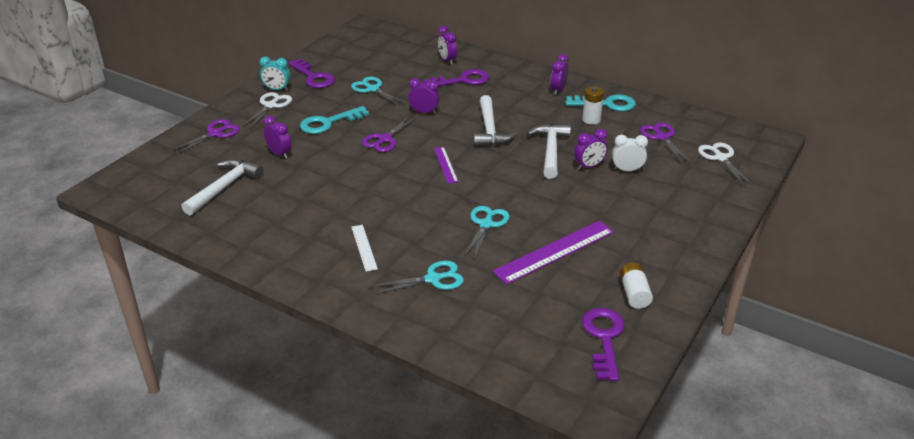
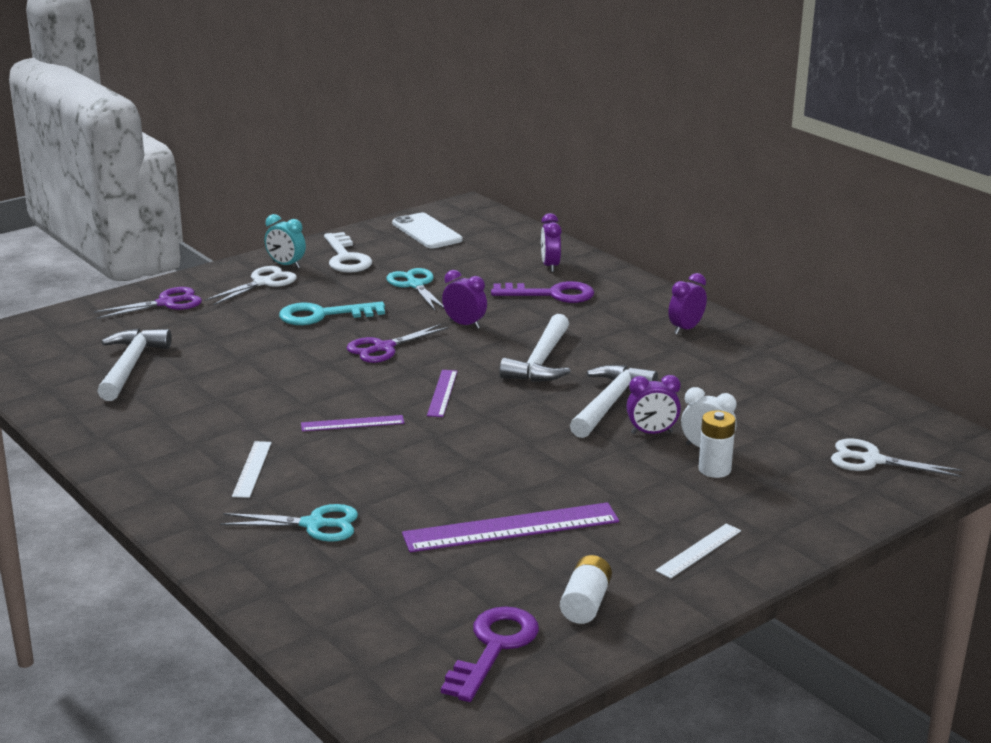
camera: 20 degrees right, 10 degrees down
white hammer [181,159,264,215] -> white hammer turned 45 degrees counterclockwise [97,329,172,401]
purple clock [263,116,291,159] -> none
purple key [288,59,335,88] -> white key [324,232,372,273]
turquoise scissors [464,206,510,259] -> none
turquoise key [566,94,636,111] -> none
white battery [582,86,604,125] -> white battery moved to [698,410,736,478]
purple scissors [640,123,691,164] -> none
white scissors [698,143,753,186] -> white scissors turned 75 degrees counterclockwise [831,438,963,477]
none -> purple ruler [301,415,404,431]
none -> white phone [392,213,462,249]
none -> white ruler [655,523,741,579]

